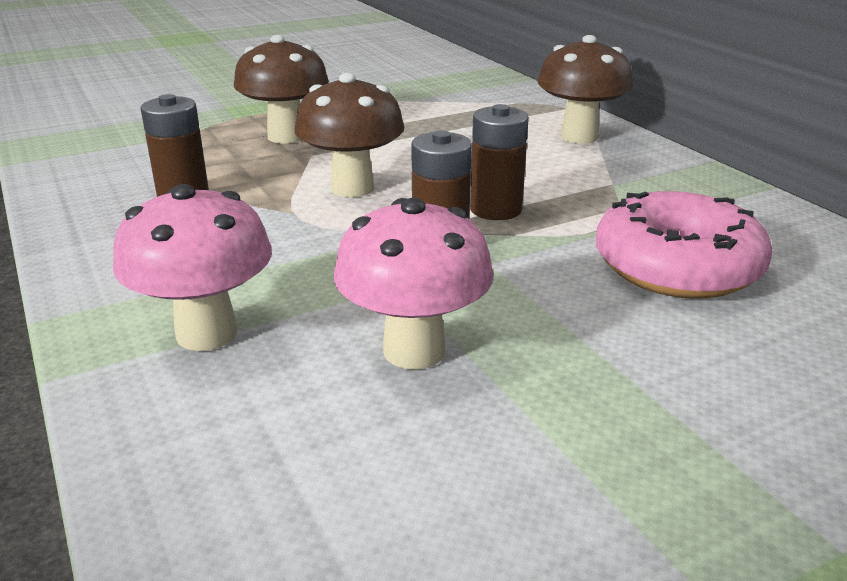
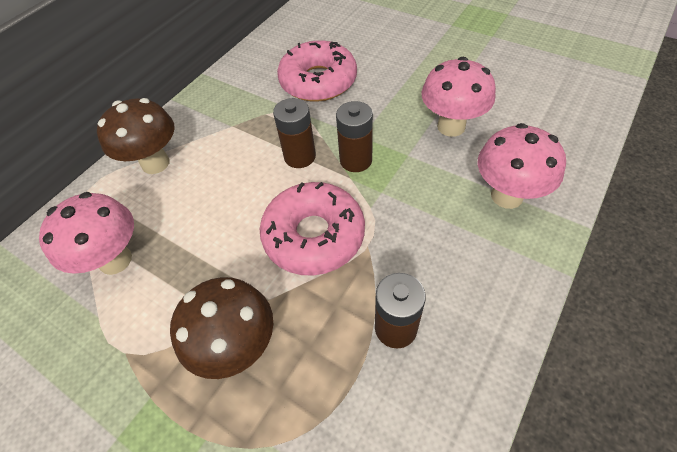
camera: 115 degrees left, 25 degrees up
brown mushroom [295,73,404,197] -> pink donut [260,182,365,276]
none -> pink mushroom [39,192,134,275]

